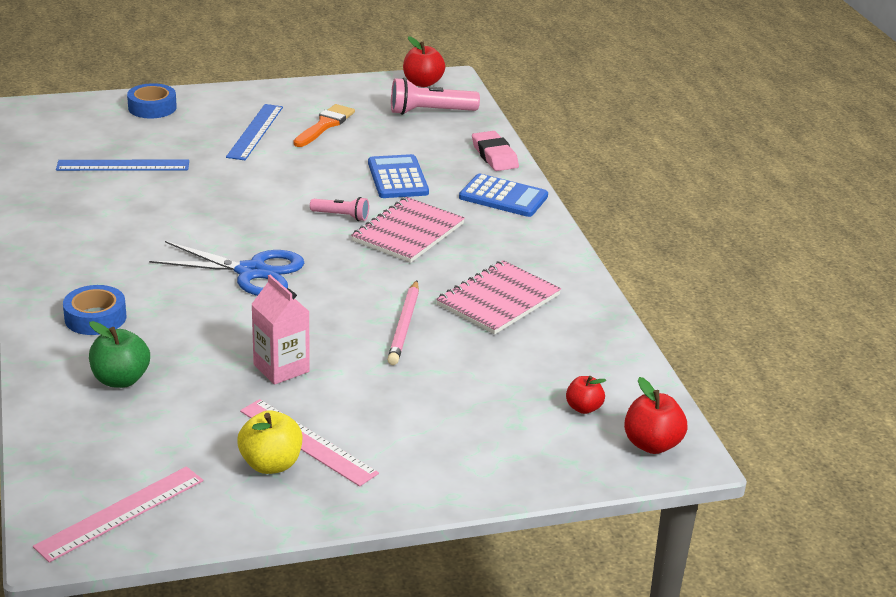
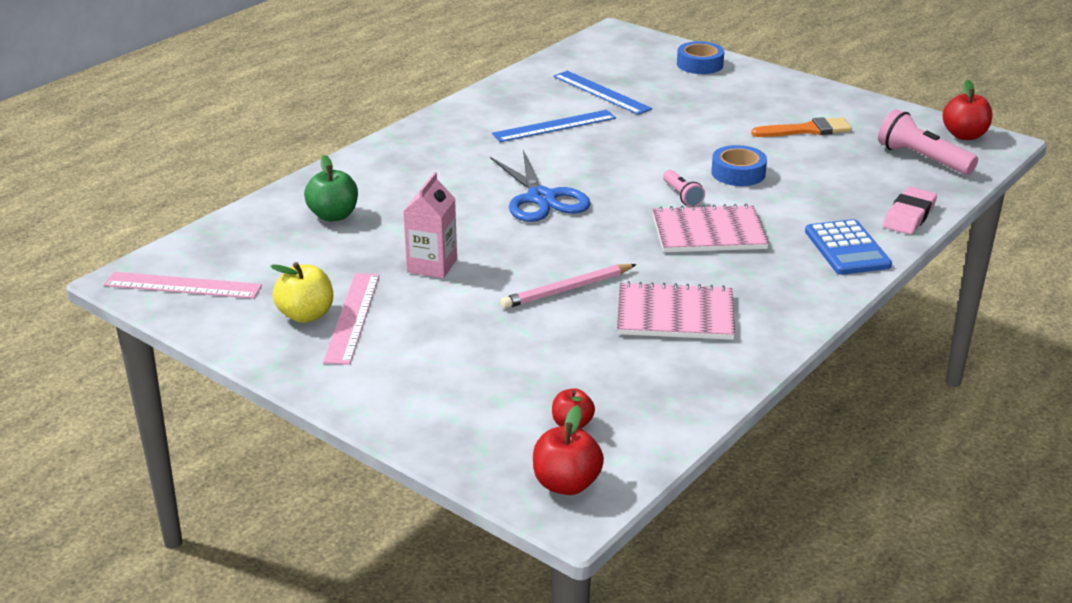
camera: 55 degrees right, 0 degrees up
blue tape [63,285,126,335] -> blue tape moved to [711,145,767,186]
blue ruler [226,104,283,160] -> blue ruler moved to [492,110,616,142]
blue calculator [368,154,429,198] -> none

